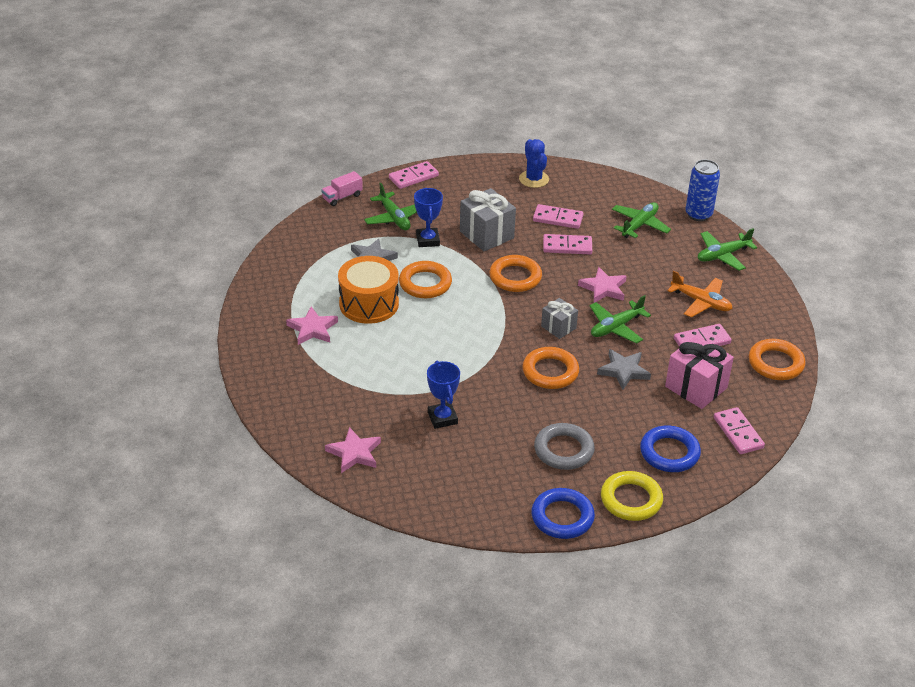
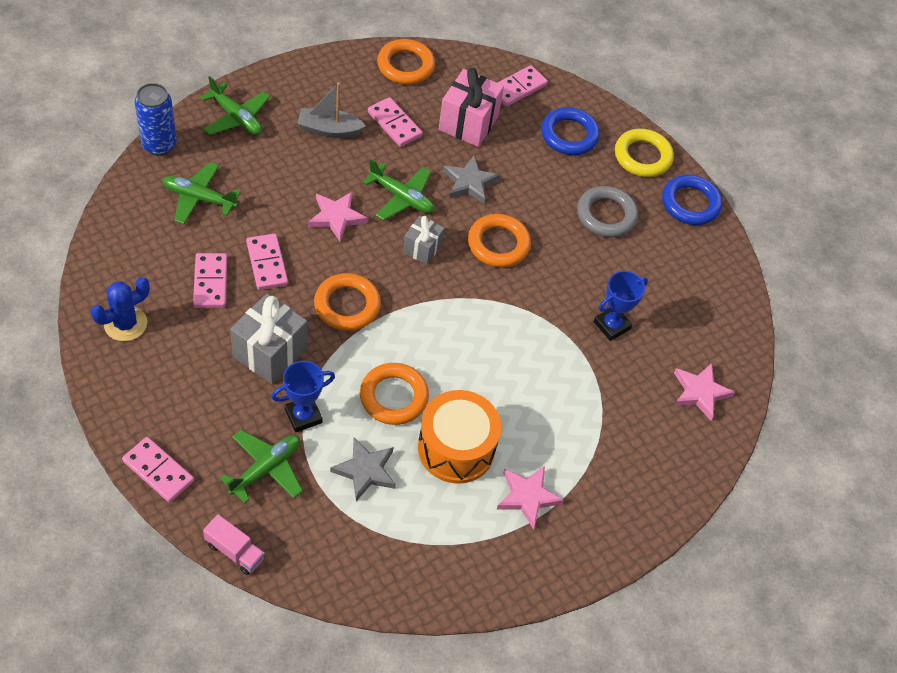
camera: 115 degrees left, 15 degrees up
orange plane [667,271,733,318] -> grey boat [297,82,366,138]

